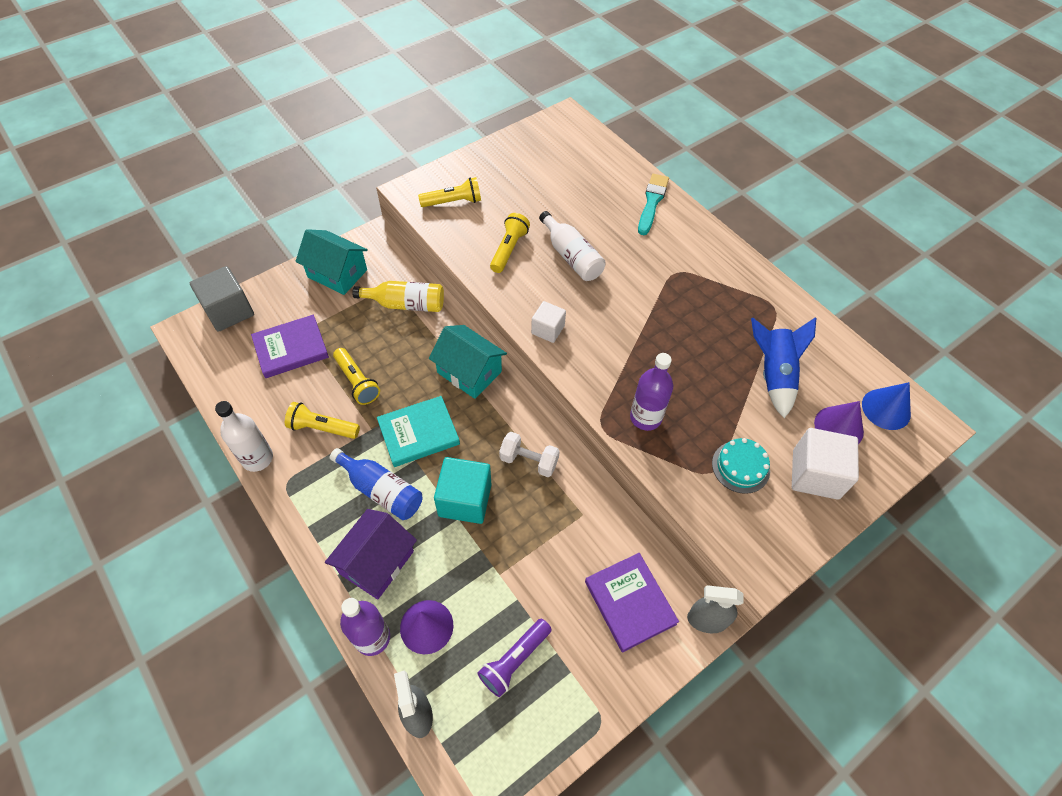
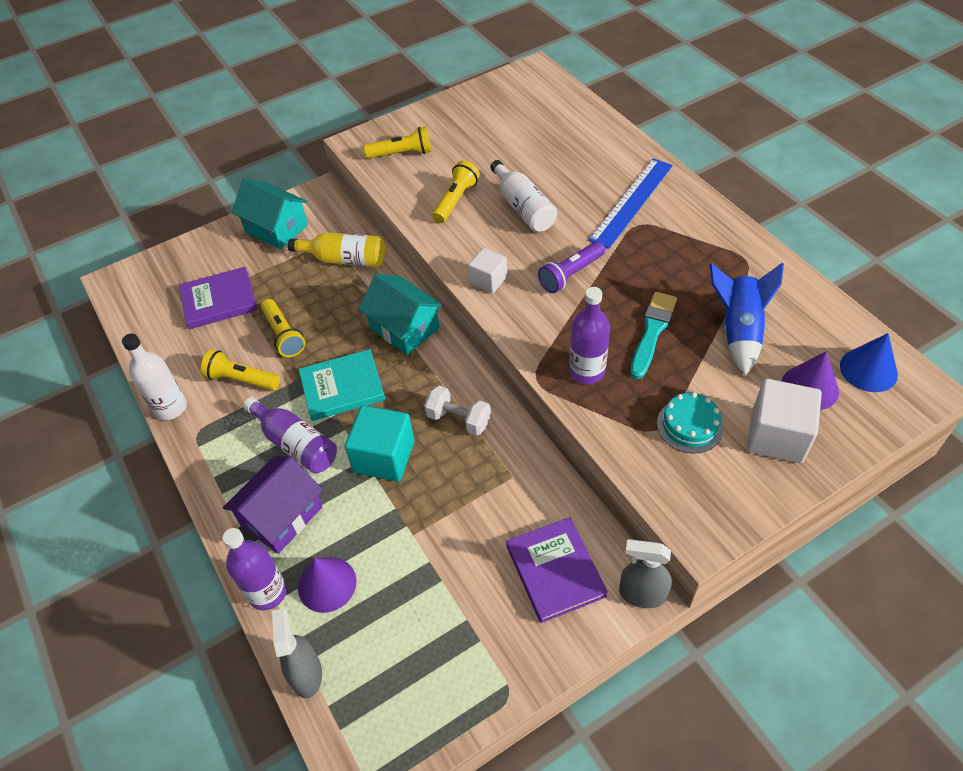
camera: 10 degrees right, 5 degrees down
grey cube [190,266,254,332] -> none
blue bottle [330,448,423,520] -> purple bottle [243,397,337,473]
purple flashlight [477,619,552,697] -> purple flashlight moved to [538,241,605,293]
turquoise brush [638,174,669,235] -> turquoise brush moved to [630,292,677,379]
none -> blue ruler [589,158,673,249]

